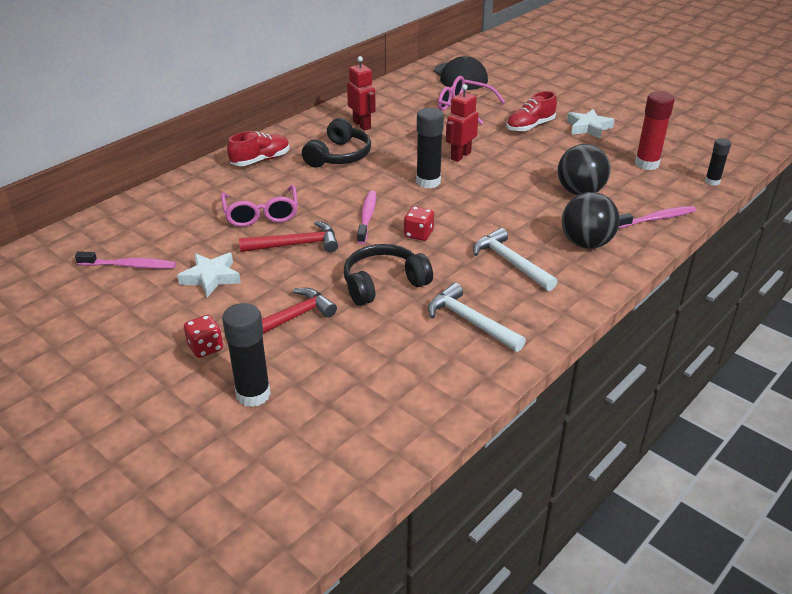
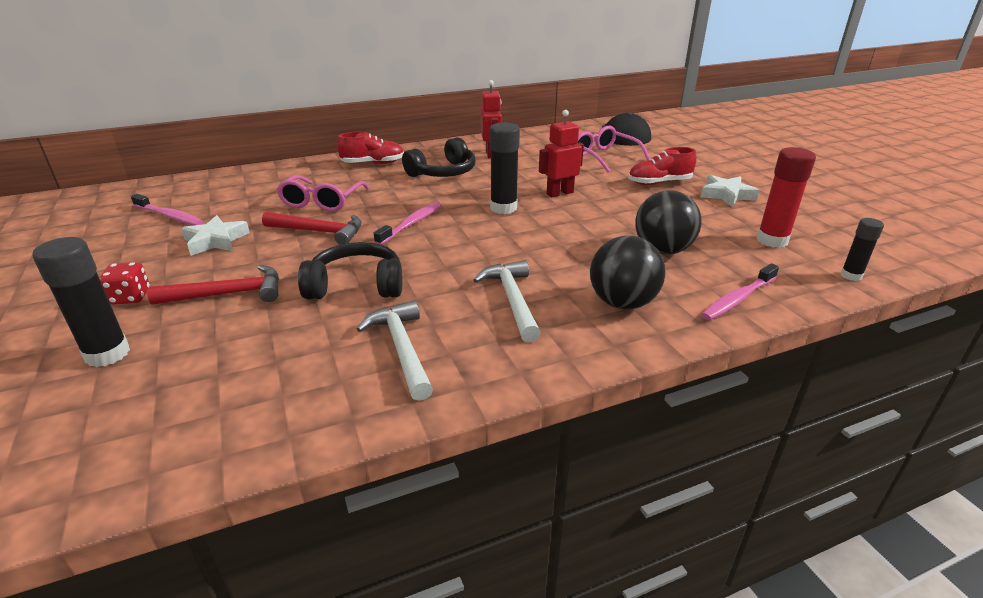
camera: 25 degrees right, 5 degrees down
red dice [404,206,434,241] -> none
pink toothbrush [618,206,696,229] -> pink toothbrush turned 135 degrees clockwise [701,263,779,320]

